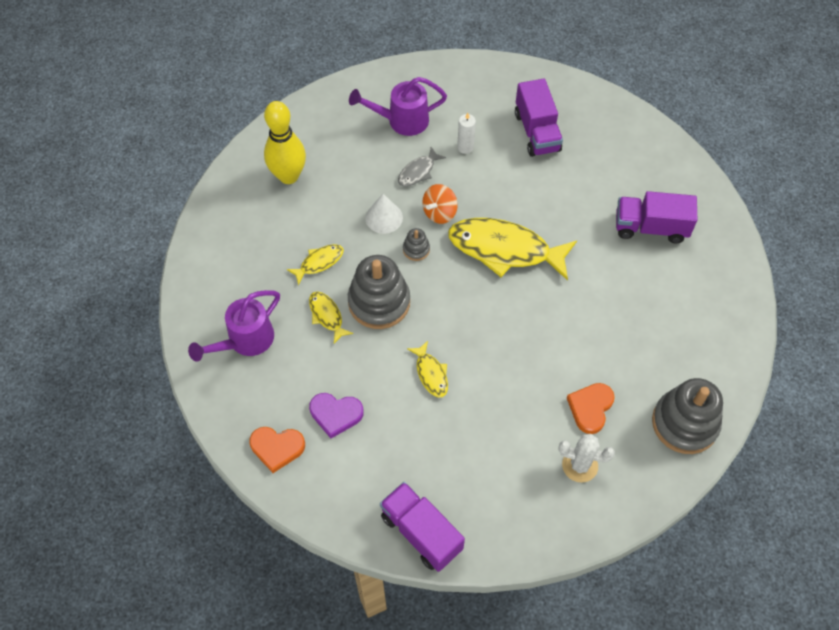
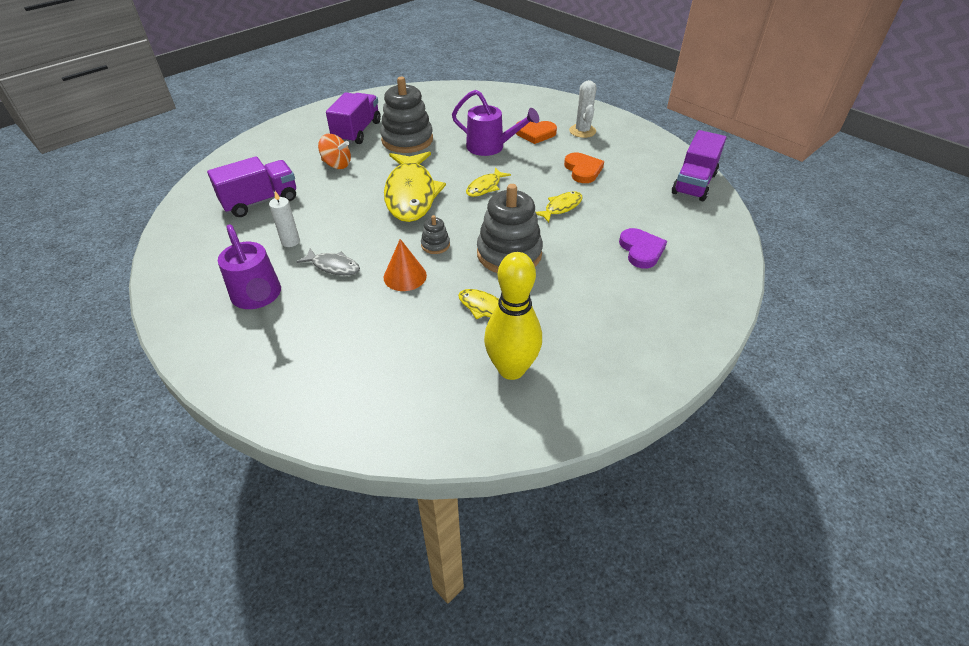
camera: 110 degrees left, 15 degrees down
purple watering can [188,290,280,362] -> purple watering can moved to [452,90,539,156]
orange heart [249,427,305,473] -> orange heart moved to [564,153,604,183]
yellow bowling pin [264,101,306,184] -> yellow bowling pin moved to [484,252,542,380]
yellow fish [309,291,353,344] -> yellow fish moved to [466,168,511,197]
white cone [365,194,403,234] -> orange cone [384,239,427,291]
orange spinning top [422,184,458,224] -> orange spinning top moved to [318,134,351,169]
purple truck [616,191,697,243] -> purple truck turned 150 degrees counterclockwise [326,92,381,144]
grey stacking toy [652,378,723,454] -> grey stacking toy moved to [380,77,433,153]

